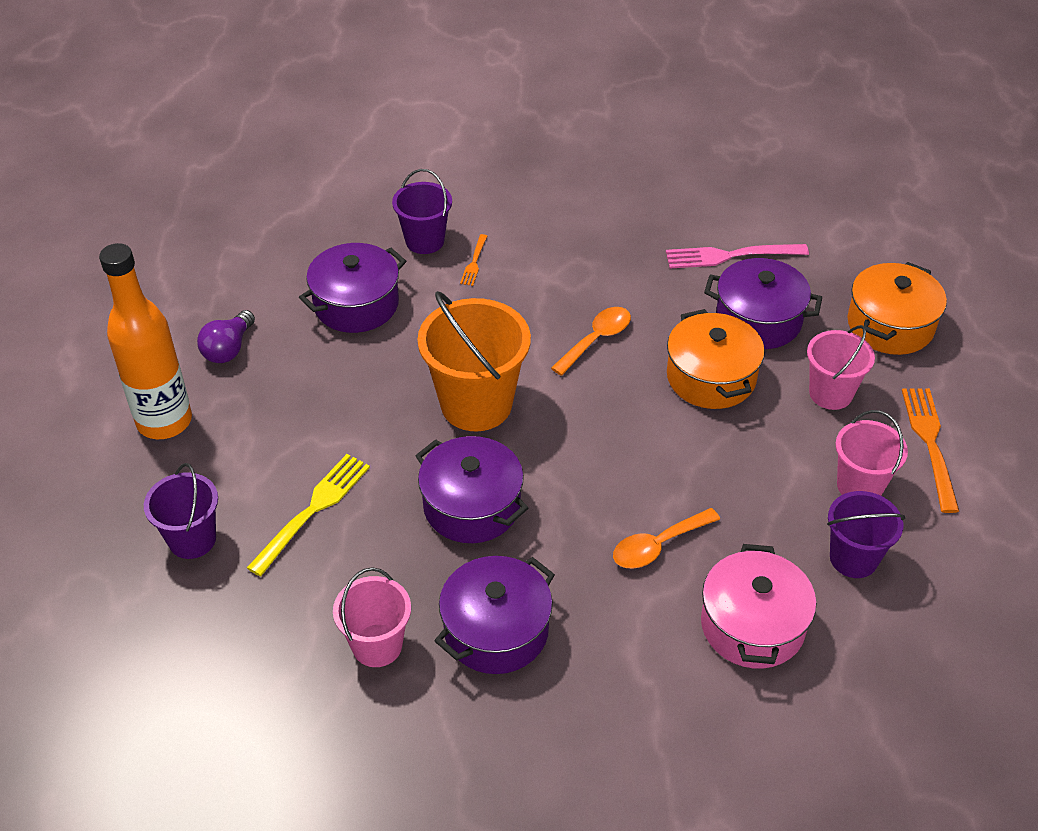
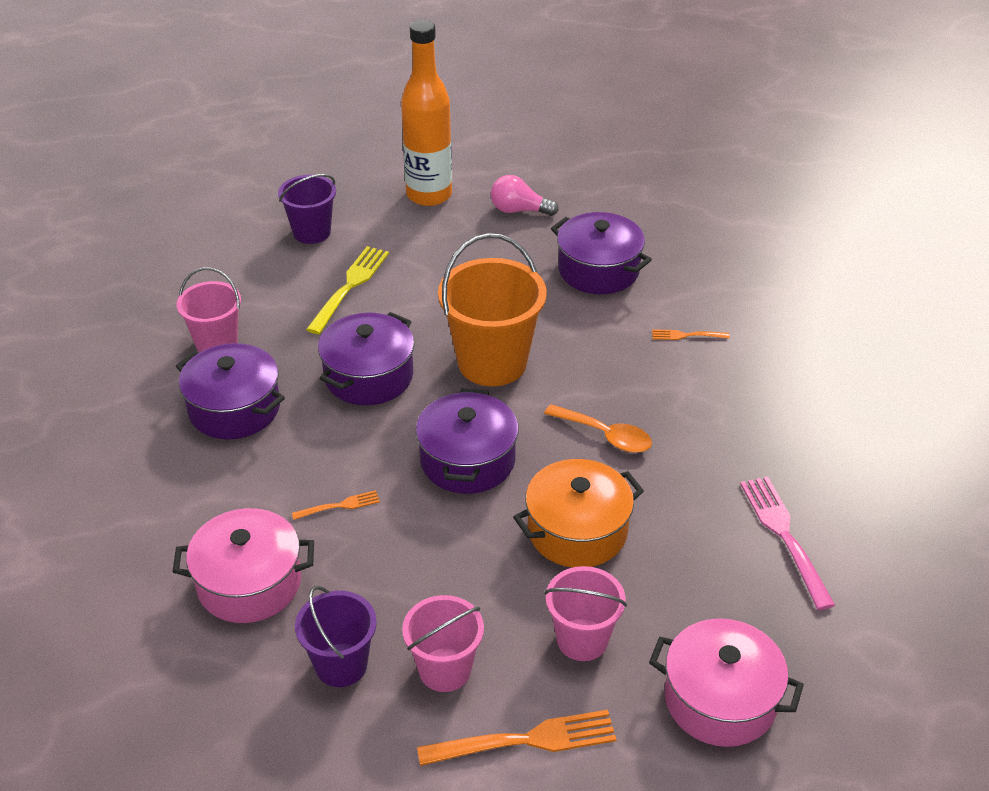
camera: 80 degrees right, 5 degrees down
purple light bulb [197,310,255,363] -> pink light bulb [491,175,559,216]
yellow fork [247,454,370,576] -> yellow fork turned 90 degrees counterclockwise [306,246,389,334]
purple bucket [392,169,452,254] -> none
orange spoon [613,508,720,569] -> orange fork [292,490,380,520]
purple pot [704,258,822,349] -> purple pot moved to [416,388,519,494]
orange pot [847,262,947,355] -> pink pot [649,618,804,747]

